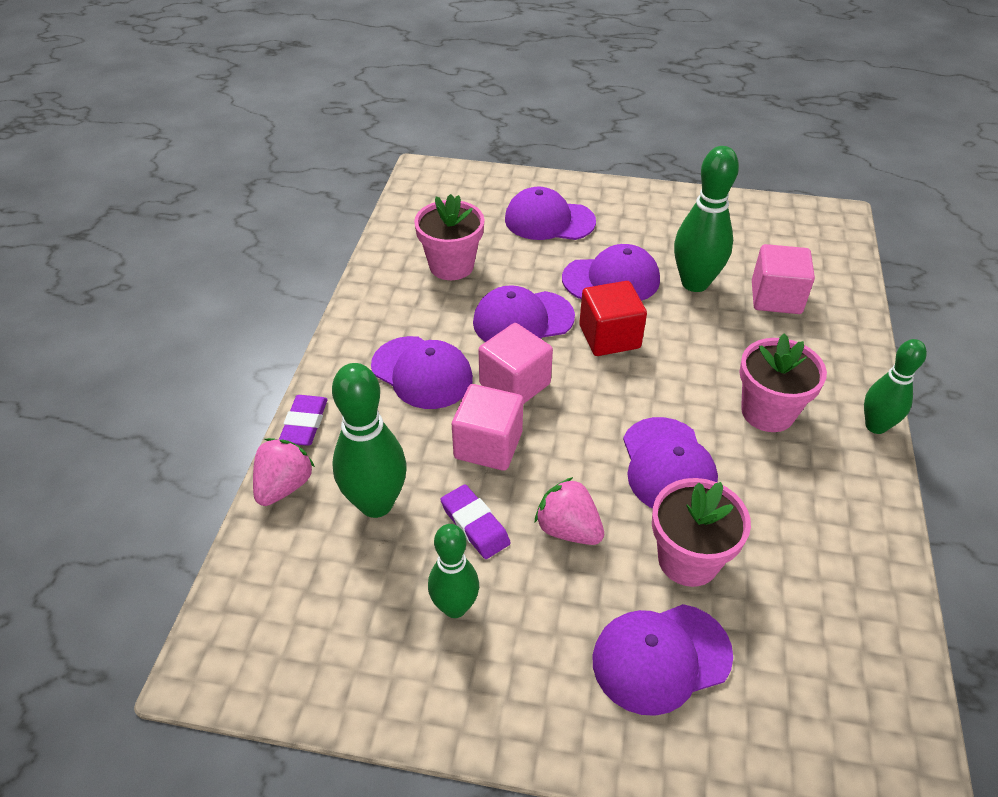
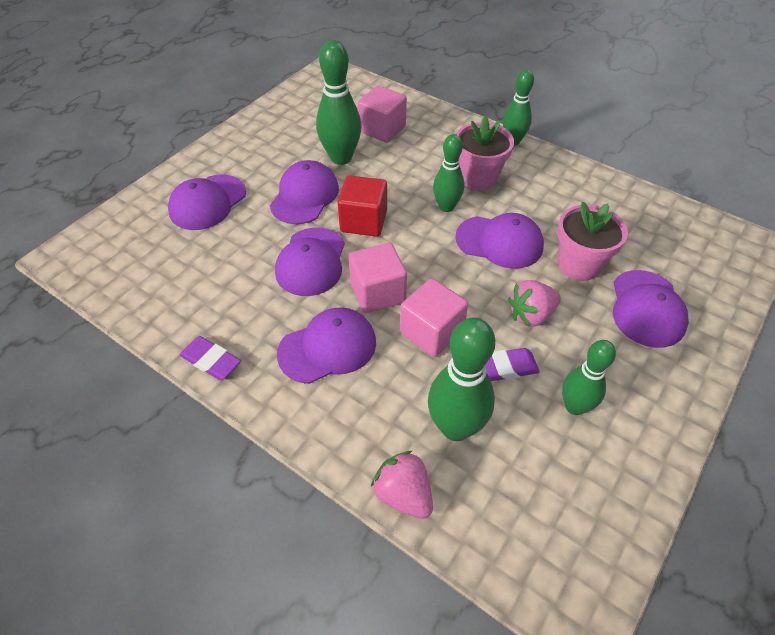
camera: 65 degrees left, 5 degrees up
purple eraser [279,395,328,446] -> purple eraser moved to [179,336,241,380]
pink flower pot [414,194,485,280] -> none
none -> green bowling pin [433,134,464,212]

